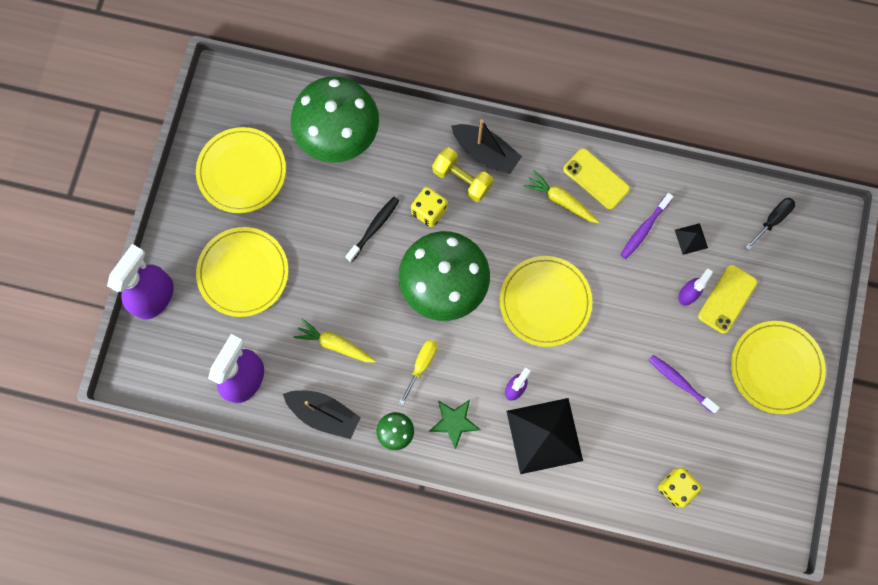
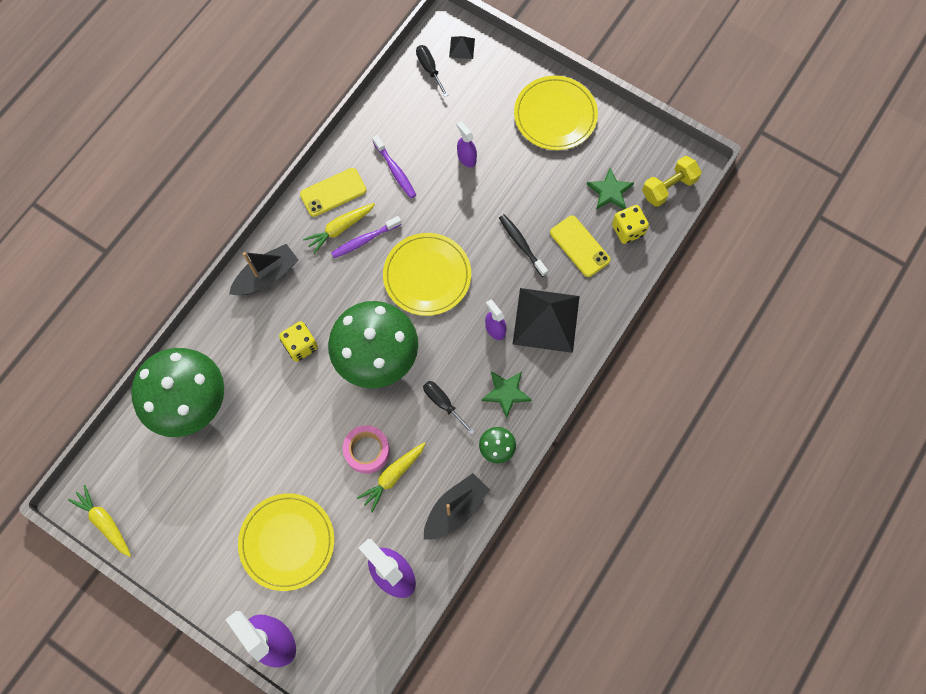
camera: 70 degrees left, 5 degrees down
yellow plate [196,127,286,213] -> none
black toothbrush [345,197,399,262] -> black toothbrush moved to [499,214,548,277]
yellow screwdriver [399,340,438,405] -> black screwdriver [423,381,475,435]
yellow dumbbell [432,147,493,202] -> yellow dumbbell moved to [642,156,702,207]
purple toothbrush [649,355,720,413] -> purple toothbrush moved to [331,216,401,258]
black pyramid [675,223,708,255] -> black pyramid moved to [449,36,475,59]
yellow phone [698,265,757,334] -> yellow phone moved to [550,216,610,277]
none -> yellow carrot [68,485,131,557]
none -> pink tape [343,425,390,474]
none -> green star [586,168,634,210]

